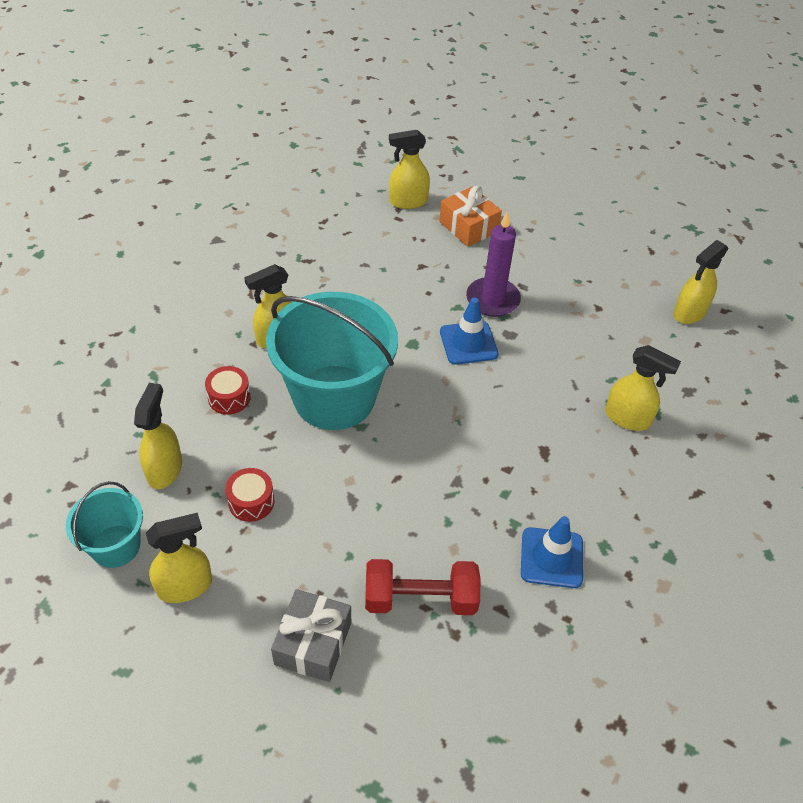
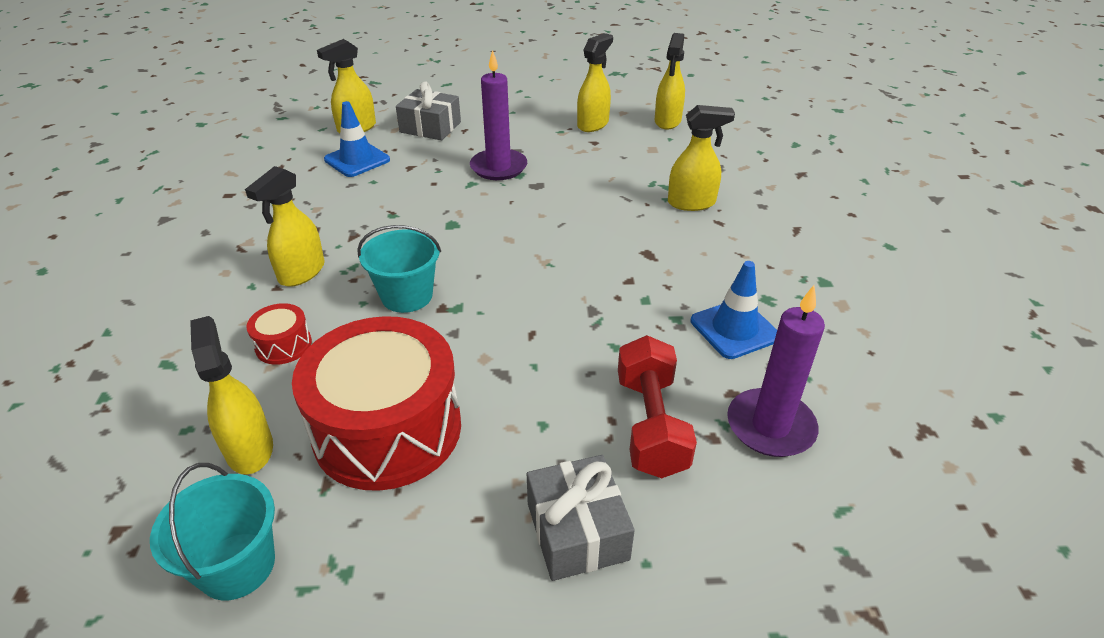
camera: 30 degrees left, 10 degrees down
yellow spray bottle [146,513,212,603] -> yellow spray bottle moved to [577,33,613,132]
red drum [225,468,275,522] -> red drum [292,316,461,491], size x2.39
turquoise bucket [266,292,398,430] -> turquoise bucket [357,225,441,313], size x0.51
red dumbbell [365,559,480,615] -> red dumbbell turned 60 degrees counterclockwise [618,335,697,478]
orange gift [439,186,502,247] -> grey gift [396,81,461,140]
blue traffic cone [440,297,499,365] -> blue traffic cone moved to [324,101,390,177]
none -> purple candle [727,285,825,457]

